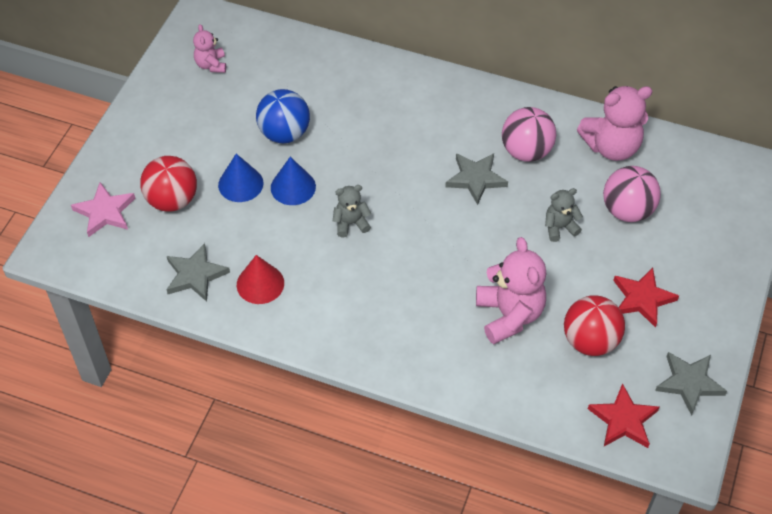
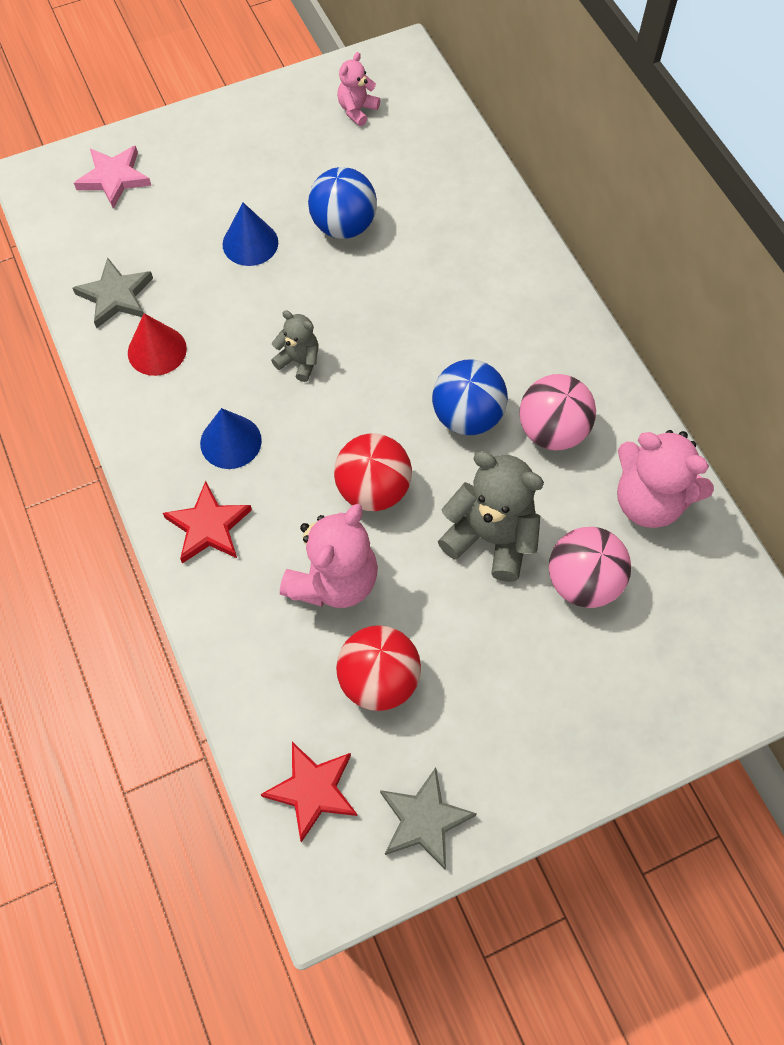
camera: 45 degrees right, 10 degrees up
red ball [140,156,197,212] -> red ball moved to [334,433,412,511]
blue cone [271,157,316,205] -> blue cone moved to [200,408,262,469]
grey star [445,153,508,205] -> blue ball [432,359,508,435]
grey teddy bear [545,188,583,242] -> grey teddy bear [438,451,544,582], size x1.84
red star [613,267,679,328] -> red star moved to [163,481,252,564]

